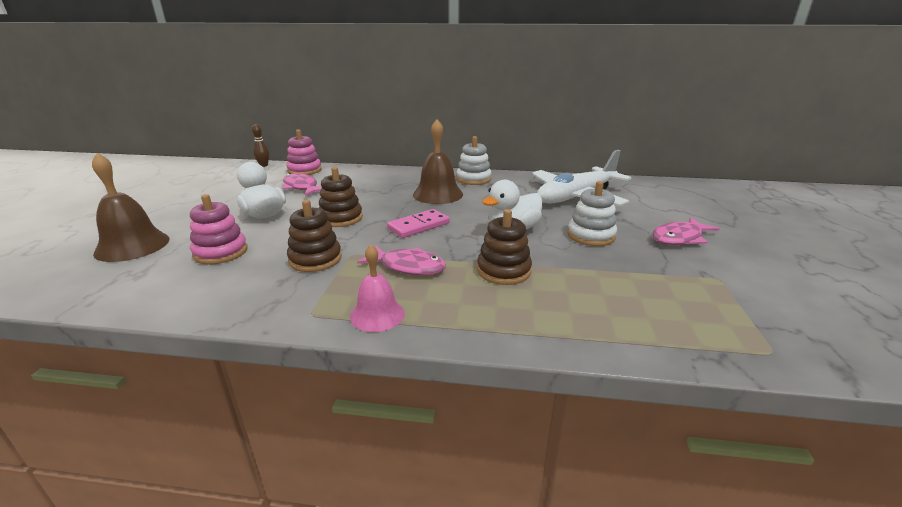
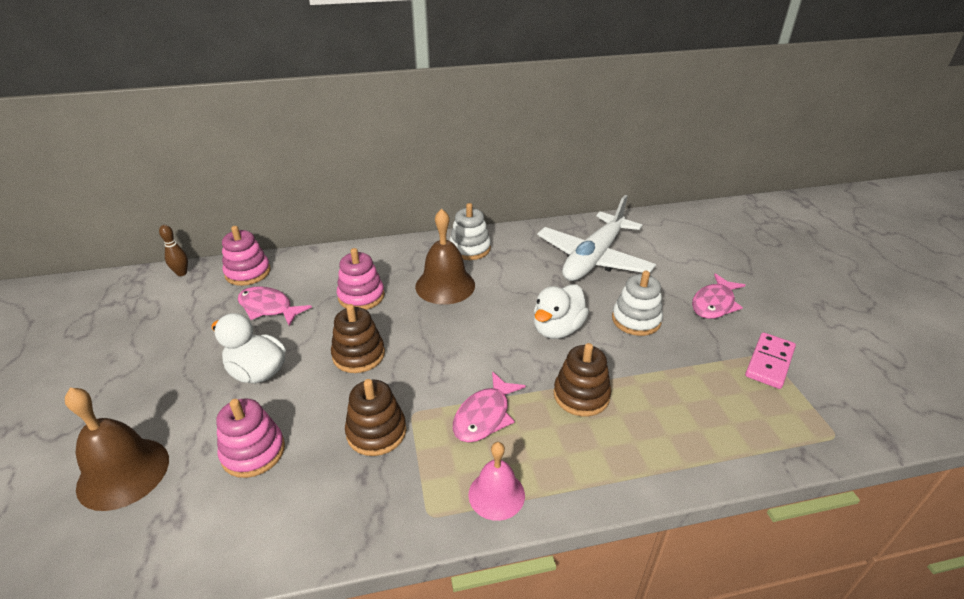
camera: 20 degrees left, 10 degrees up
pink fish [357,246,446,276] -> pink fish turned 120 degrees clockwise [453,371,526,443]
pink domino [387,209,450,238] -> pink domino moved to [745,332,796,389]
none -> pink stacking toy [337,248,385,310]

